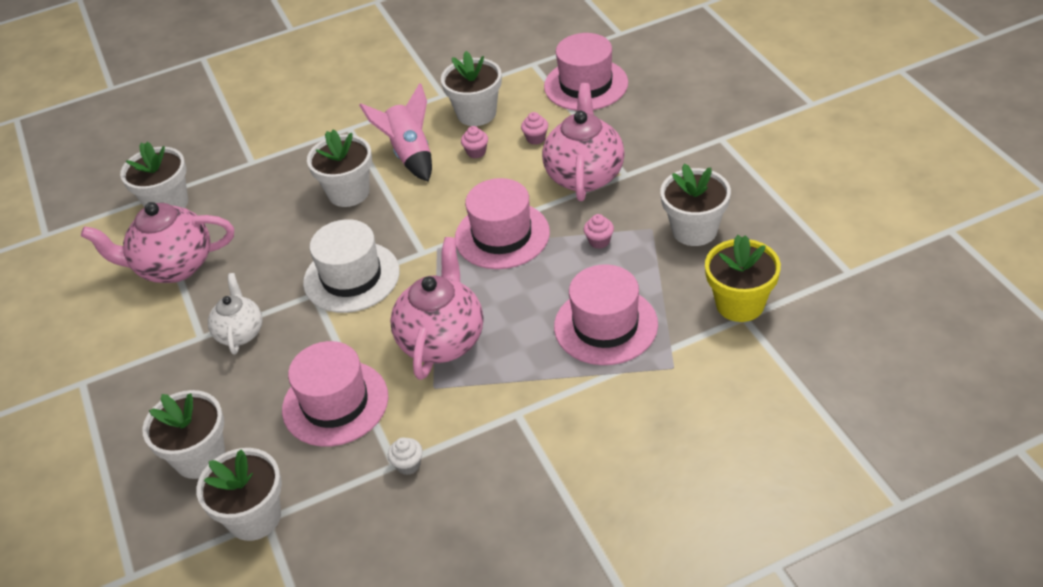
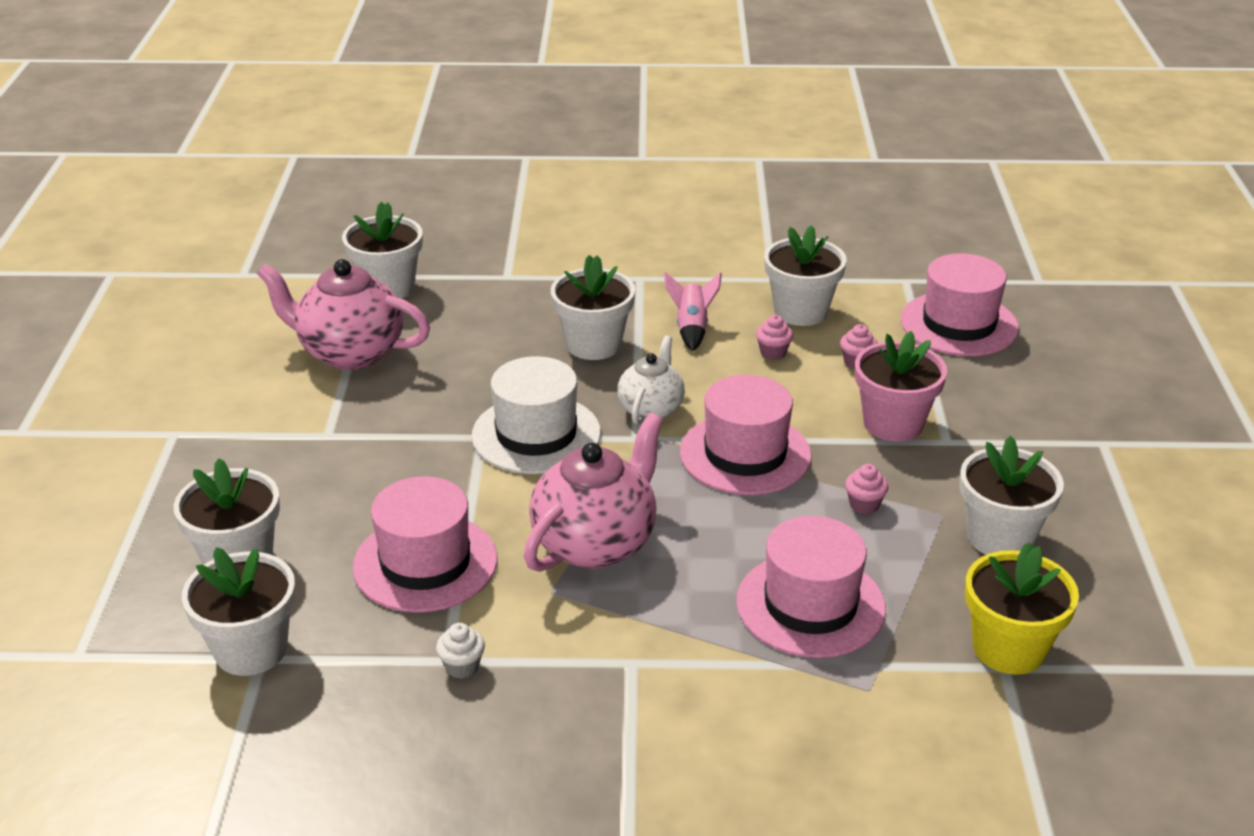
camera: 20 degrees right, 10 degrees down
white teapot [208,273,263,355] -> white teapot moved to [617,336,685,425]
pink rocket [359,83,432,182] -> pink rocket [664,272,722,351], size x0.66
pink teapot [542,83,625,201] -> pink flower pot [855,331,947,442]

